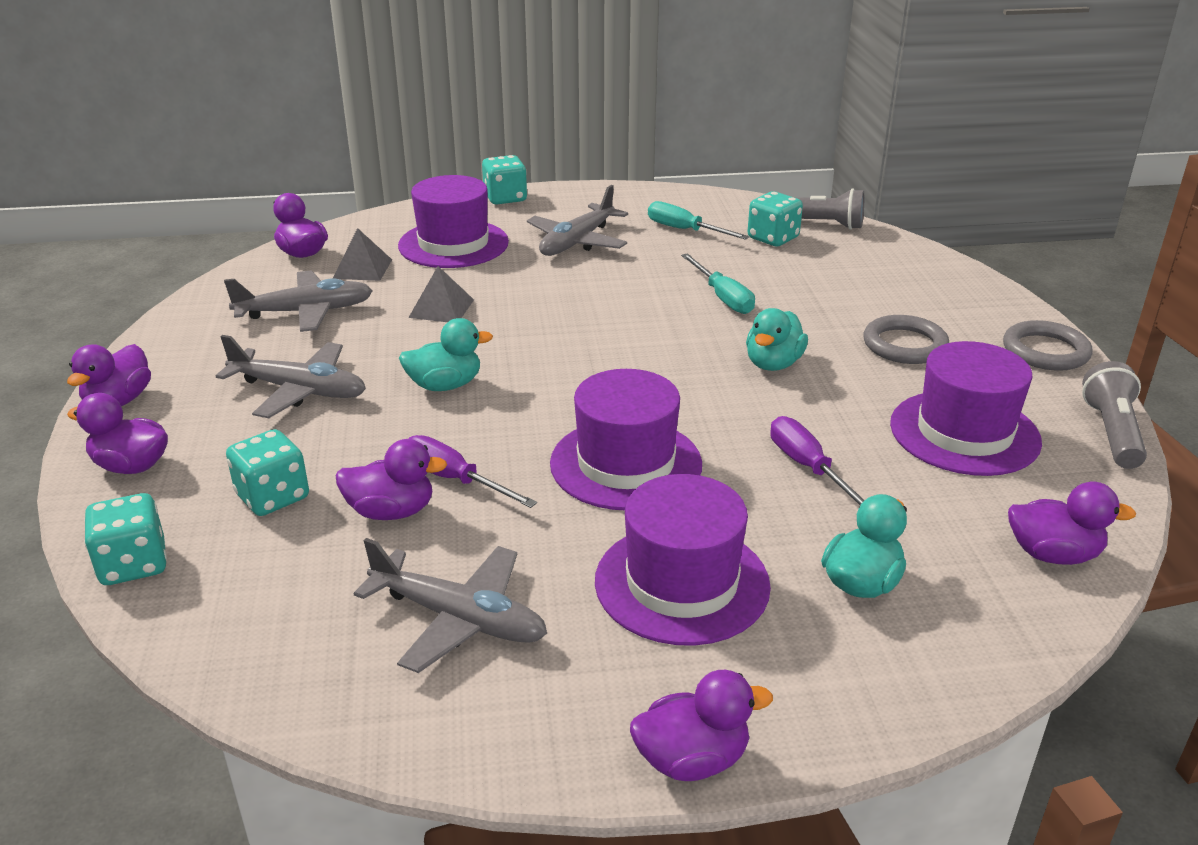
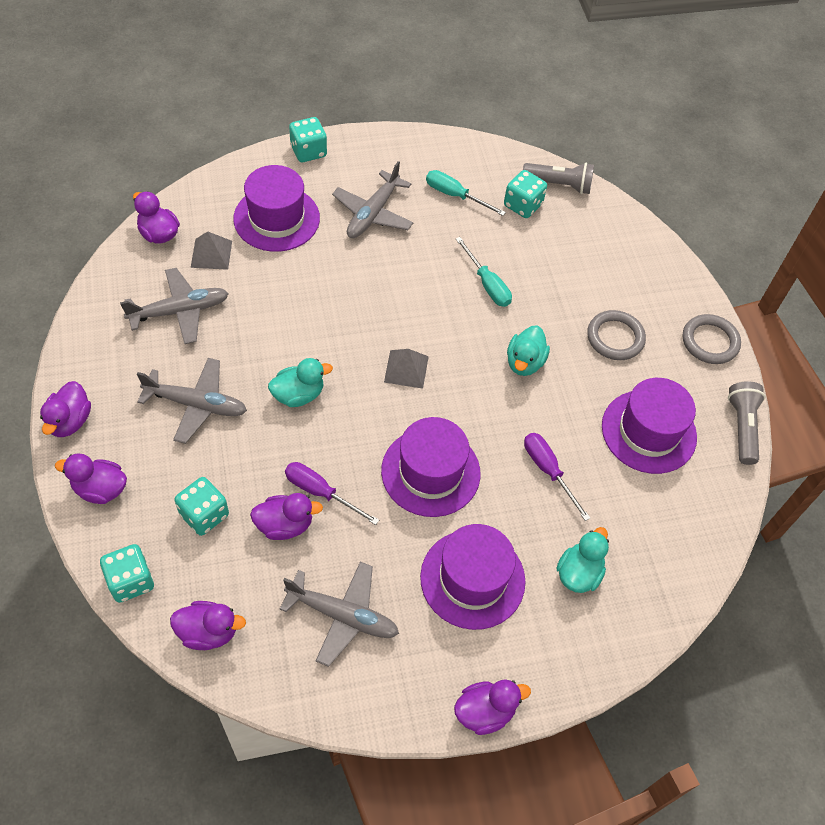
camera: 10 degrees left, 25 degrees up
grey pyramid [408,266,474,322] -> grey pyramid moved to [384,349,429,389]
purple duck [1008,482,1136,565] -> purple duck moved to [170,601,246,650]

